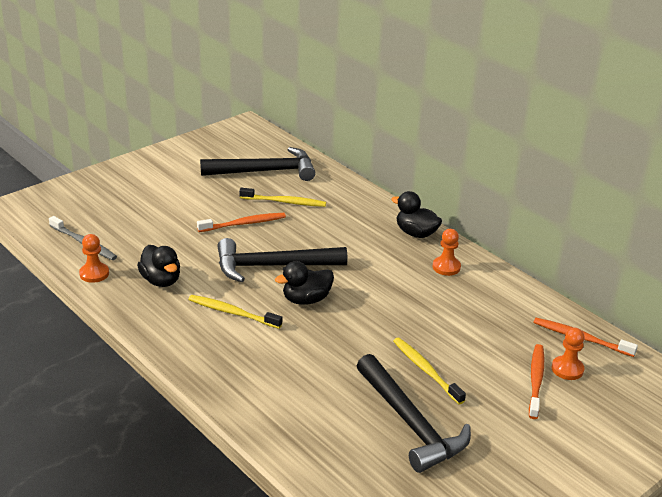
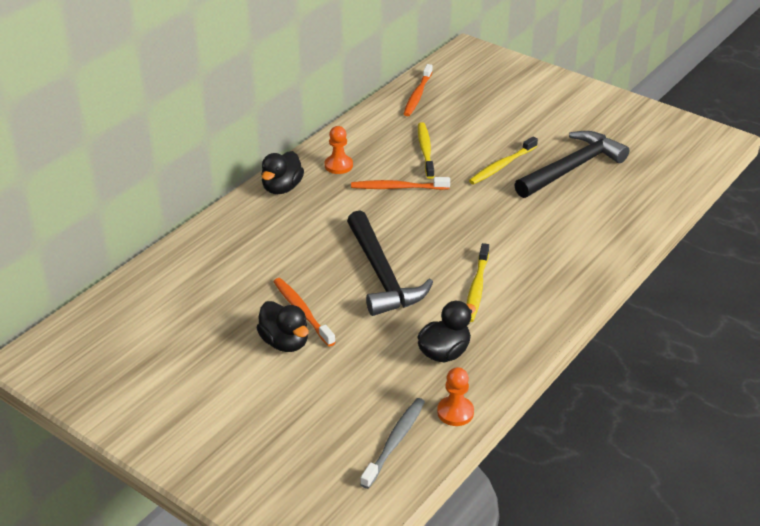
camera: 100 degrees left, 5 degrees up
black hammer [200,147,316,181] -> none
yellow toothbrush [239,188,326,207] -> yellow toothbrush moved to [418,122,434,179]
black duck [275,261,334,305] -> black duck moved to [257,301,309,352]
orange toothbrush [529,344,544,419] -> orange toothbrush moved to [351,177,450,190]
orange pawn [552,328,585,380] -> none

